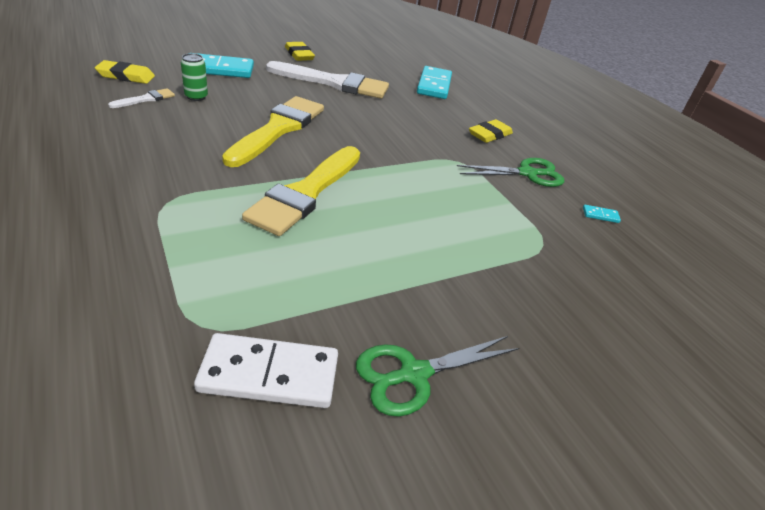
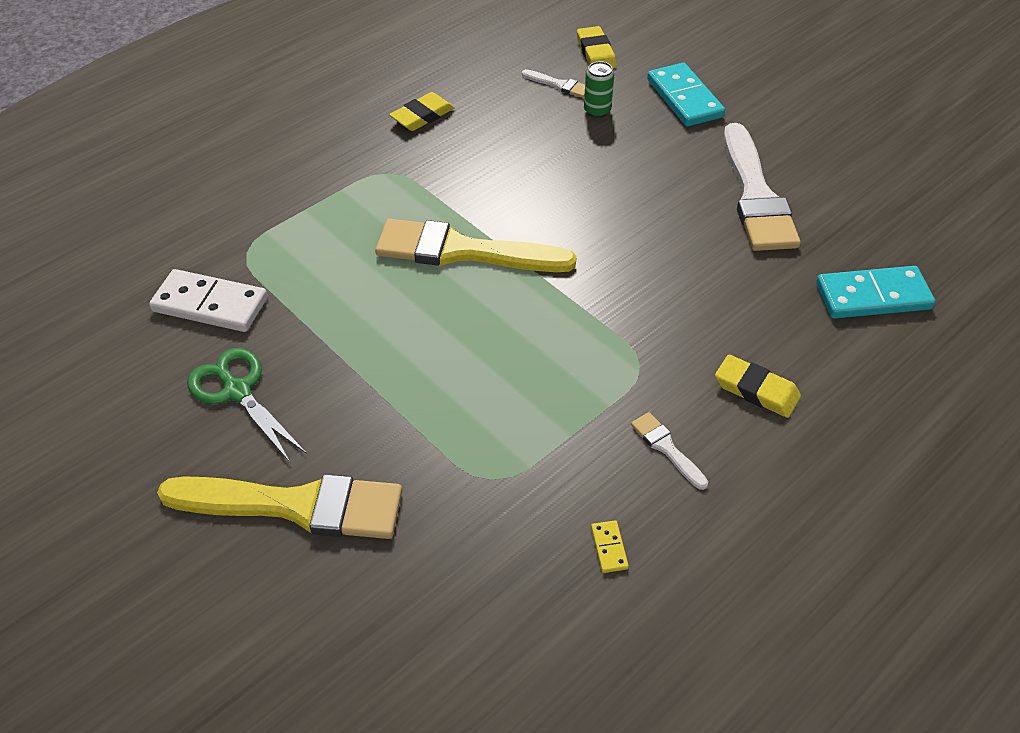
camera: 80 degrees right, 10 degrees up
white domino [194,333,338,408] -> white domino turned 60 degrees counterclockwise [149,269,268,332]
yellow brush [222,96,324,167] -> yellow brush moved to [157,474,402,539]
yellow eraser [285,42,315,61] -> yellow eraser moved to [389,92,455,131]
green scissors [457,158,564,187] -> white brush [631,412,708,490]
turquoise domino [583,205,621,223] -> yellow domino [591,520,629,573]

